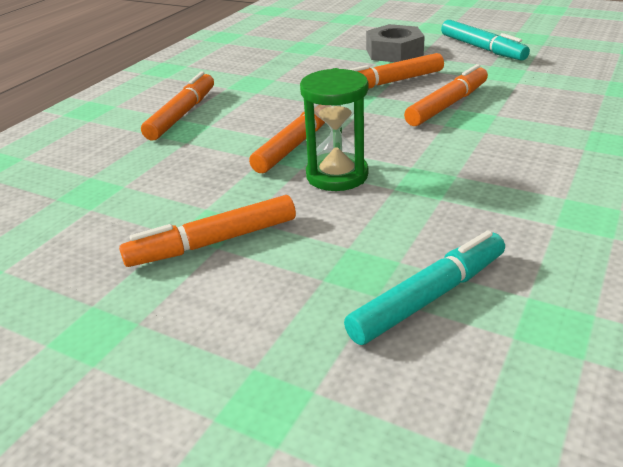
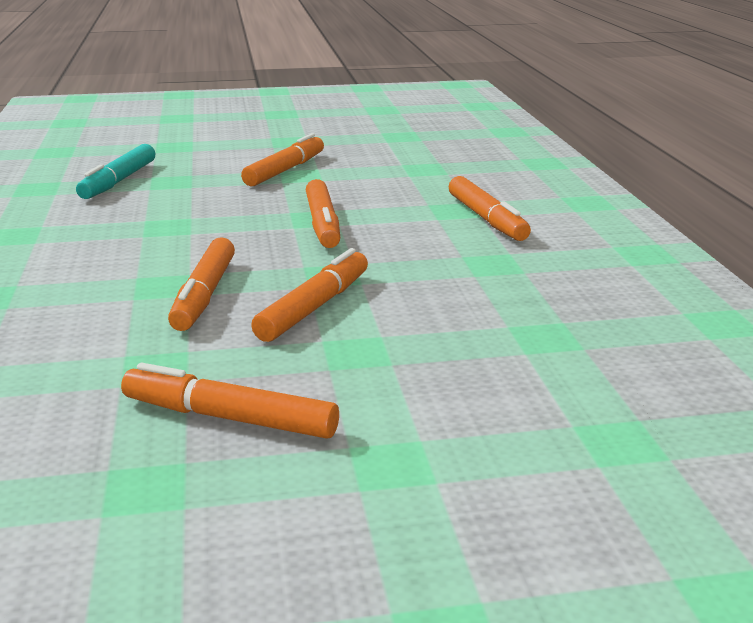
camera: 140 degrees right, 10 degrees down
green hourglass [300,68,368,191] -> none
grey nut [366,24,425,62] -> none
turquoise marker [441,20,530,61] -> orange marker [121,363,339,439]

